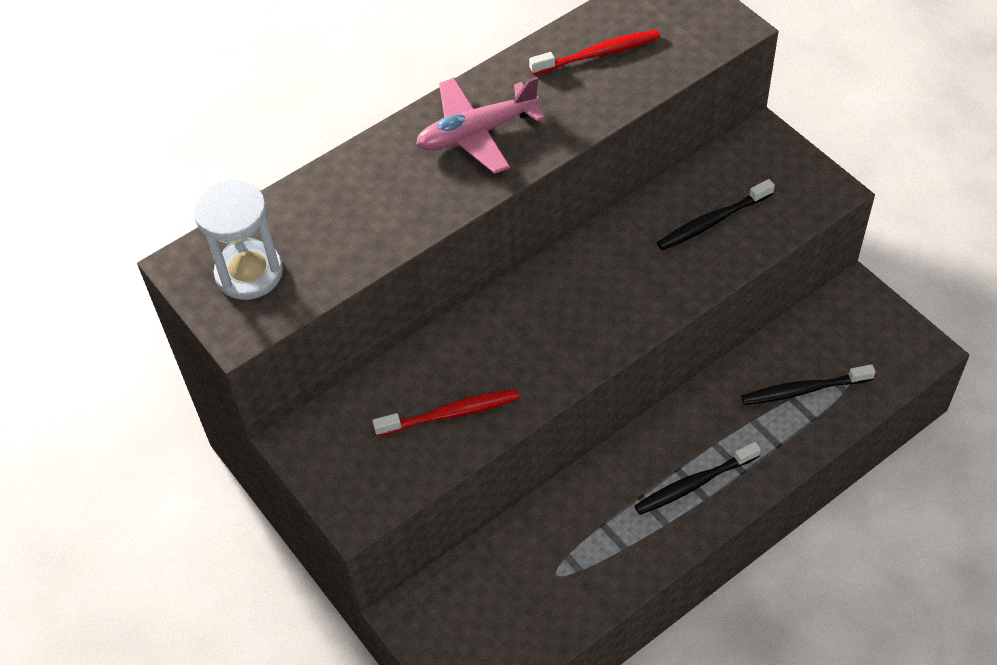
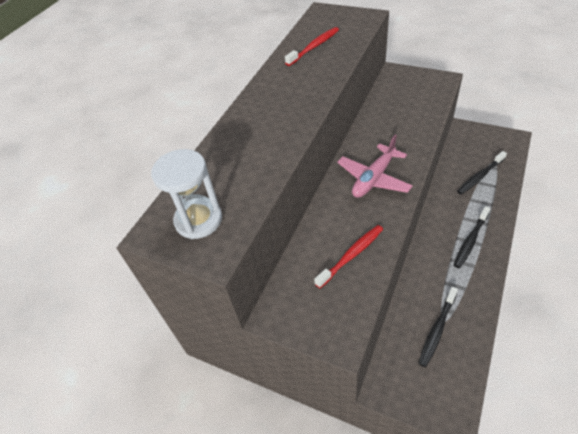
camera: 25 degrees left, 5 degrees down
pink plane [416,77,545,174] -> pink plane moved to [337,134,413,198]
black toothbrush [657,179,775,251] -> black toothbrush moved to [419,287,458,367]

